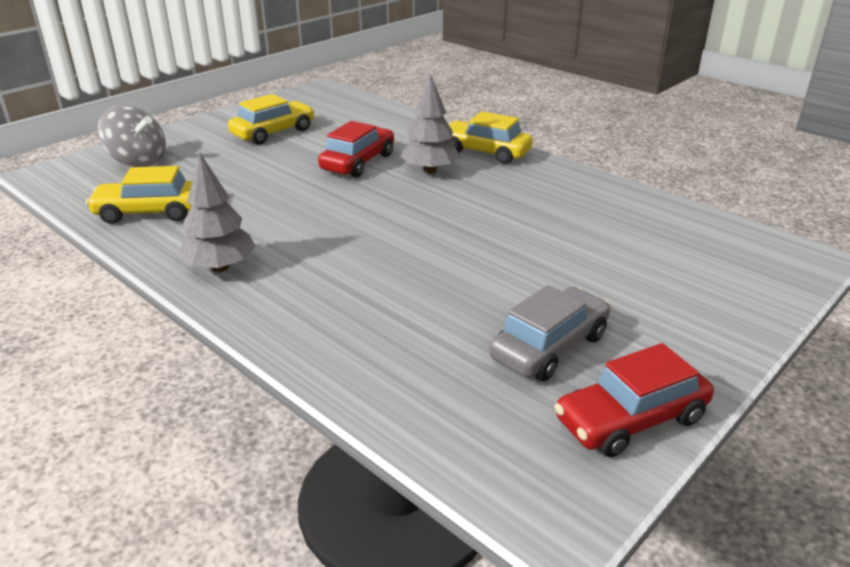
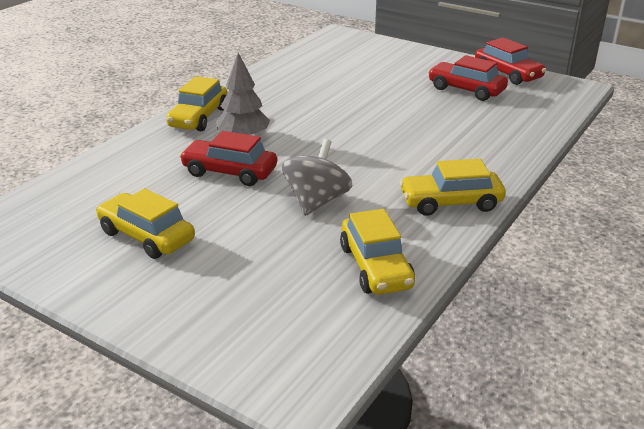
camera: 100 degrees left, 0 degrees up
grey spinning top [98,106,166,167] -> grey spinning top moved to [282,139,352,216]
grey tree [178,153,256,272] -> yellow car [400,159,506,216]
grey car [489,285,610,381] -> red car [428,55,508,101]

